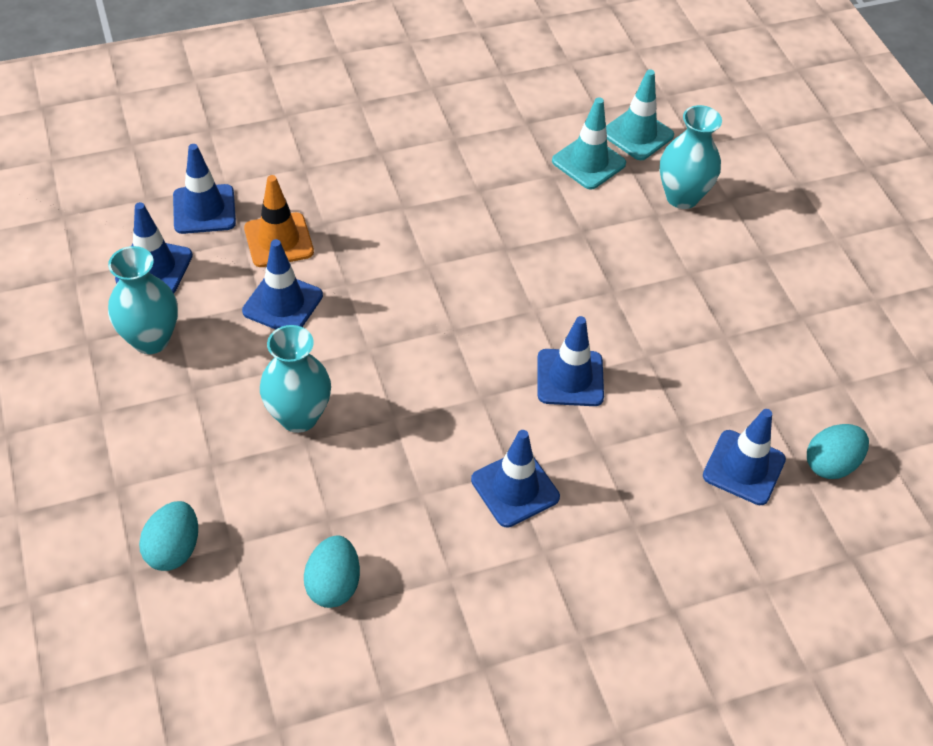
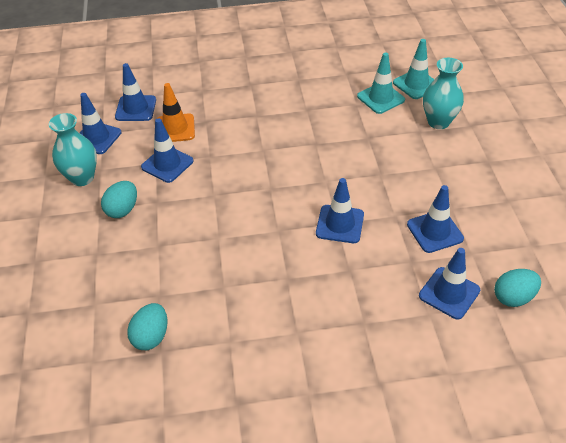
camera: 15 degrees right, 5 degrees down
turquoise egg [139,501,198,571] -> turquoise egg moved to [101,181,137,218]
turquoise vase [260,325,331,433] -> none
blue traffic cone [471,430,560,527] -> blue traffic cone moved to [407,185,464,253]

